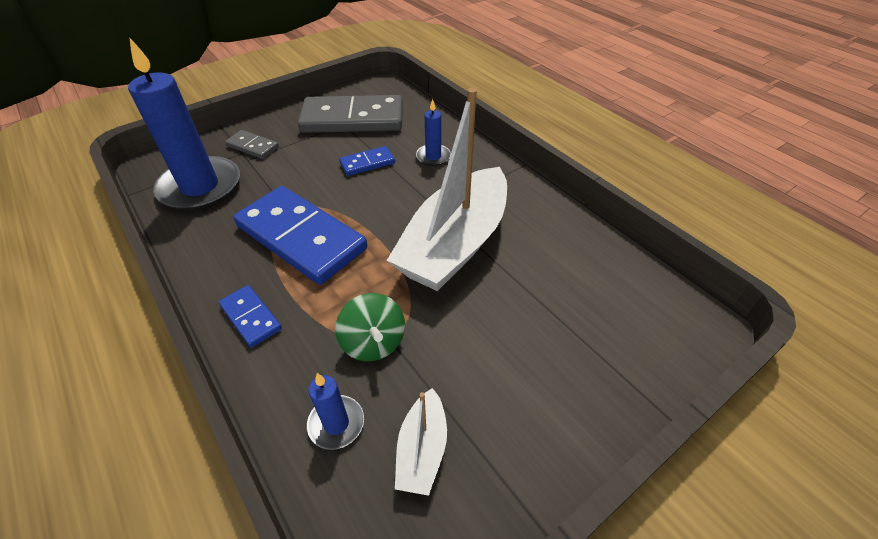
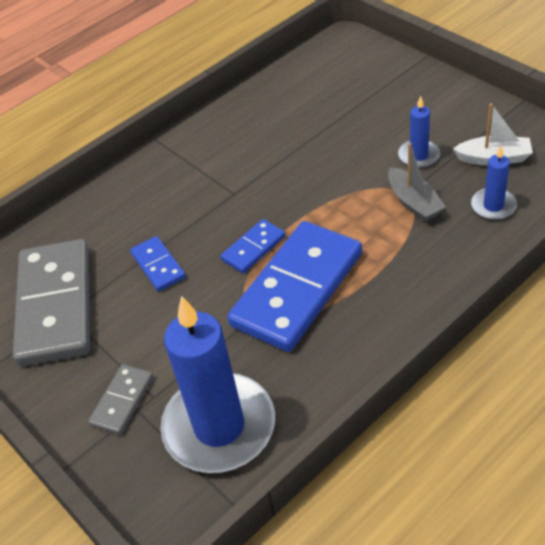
camera: 90 degrees left, 0 degrees up
blue domino [219,285,282,347] -> blue domino moved to [220,219,286,274]
green spinning top [335,293,405,362] -> grey boat [388,143,446,222]
white boat [387,88,507,291] -> none
blue candle [416,99,451,166] -> blue candle moved to [398,96,440,168]

